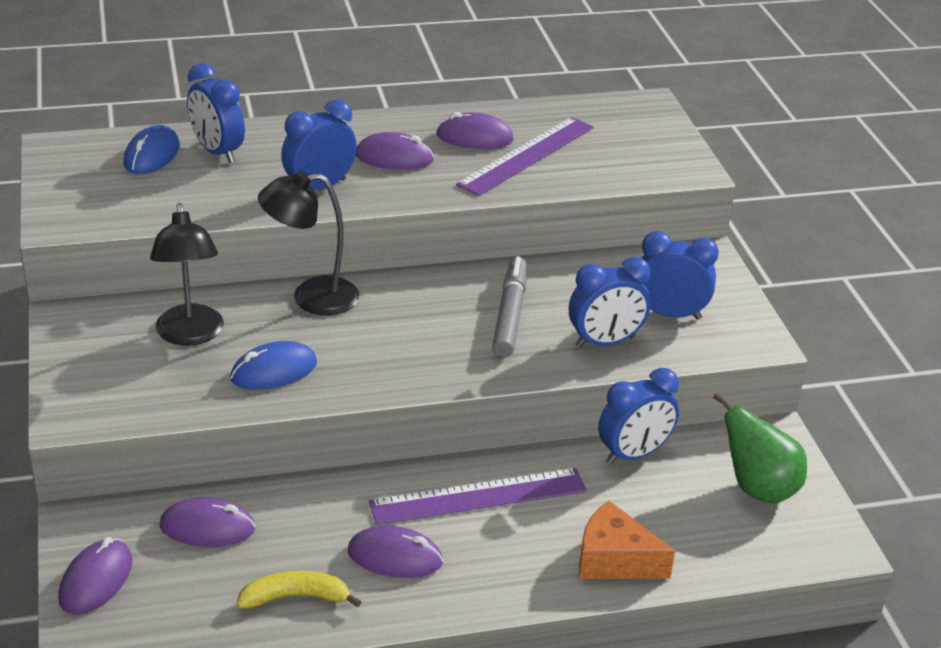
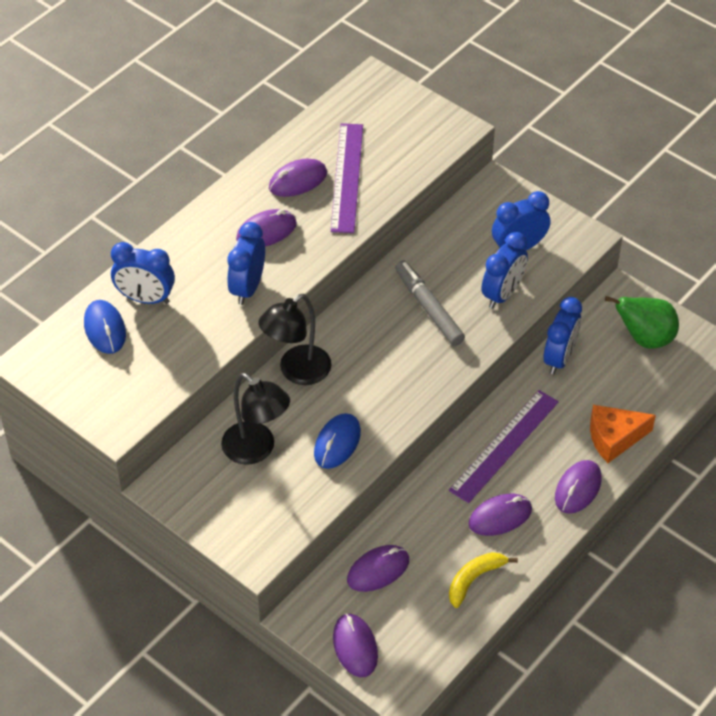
camera: 35 degrees left, 15 degrees up
none -> purple mouse [555,460,602,514]

